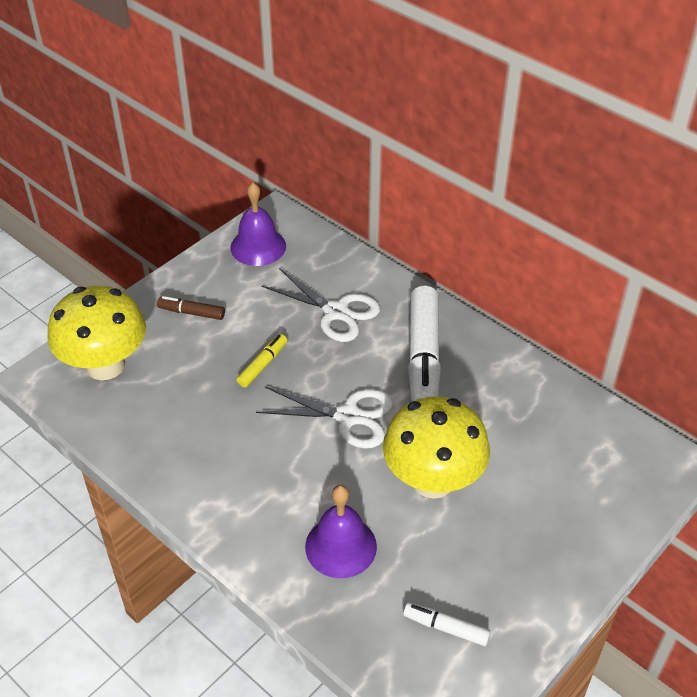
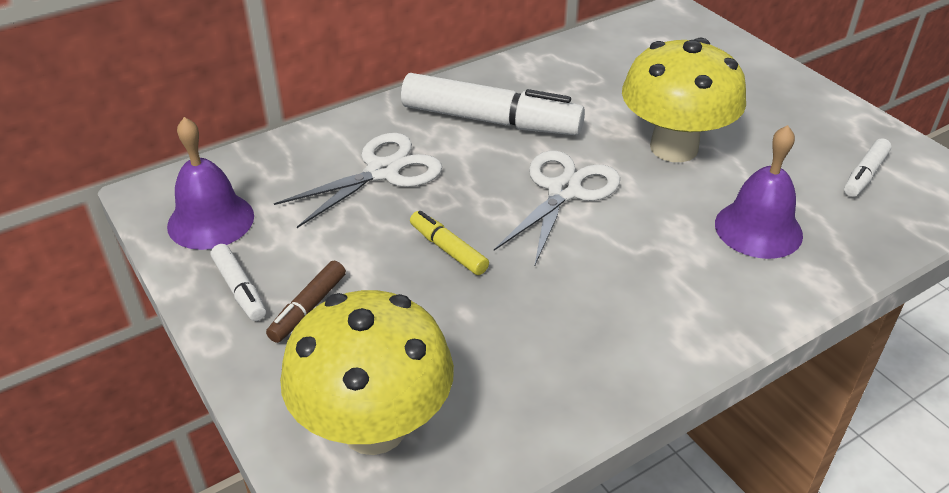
camera: 75 degrees left, 5 degrees down
none -> white marker [211,244,266,321]

